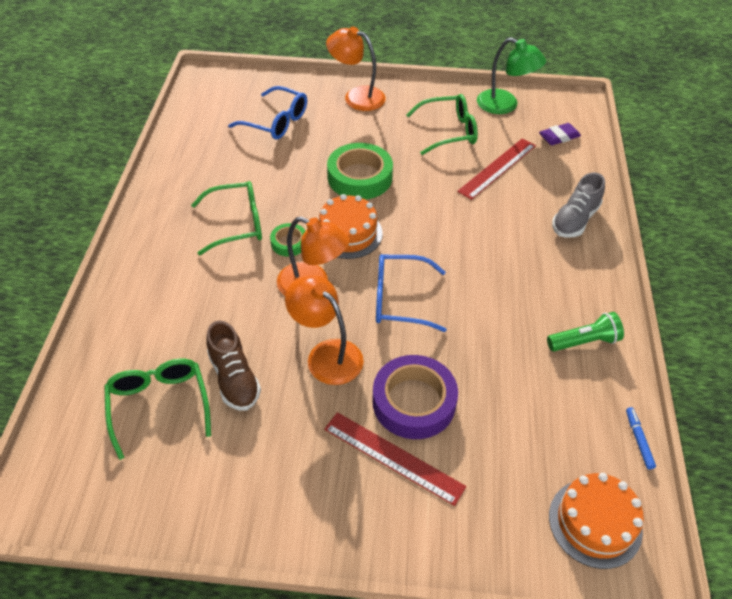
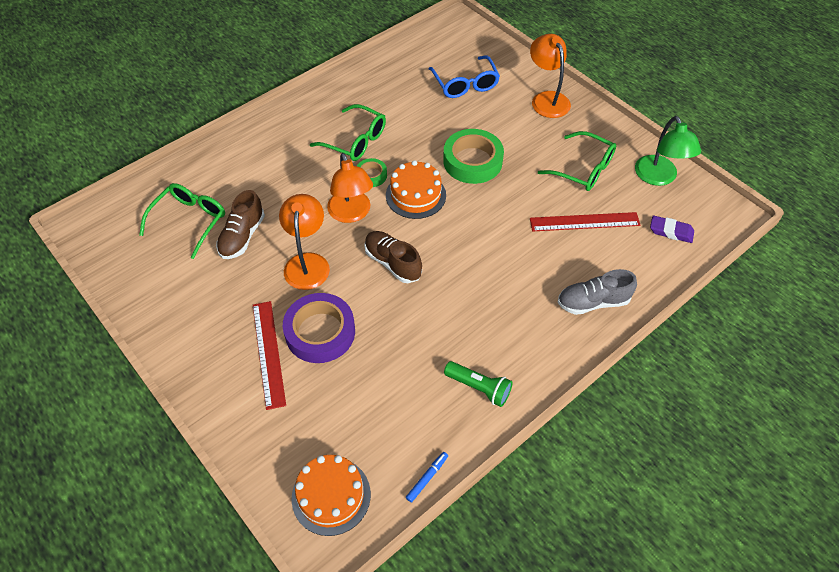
camera: 45 degrees right, 5 degrees up
blue glasses [376,254,447,332] -> brown shoe [364,231,422,283]

